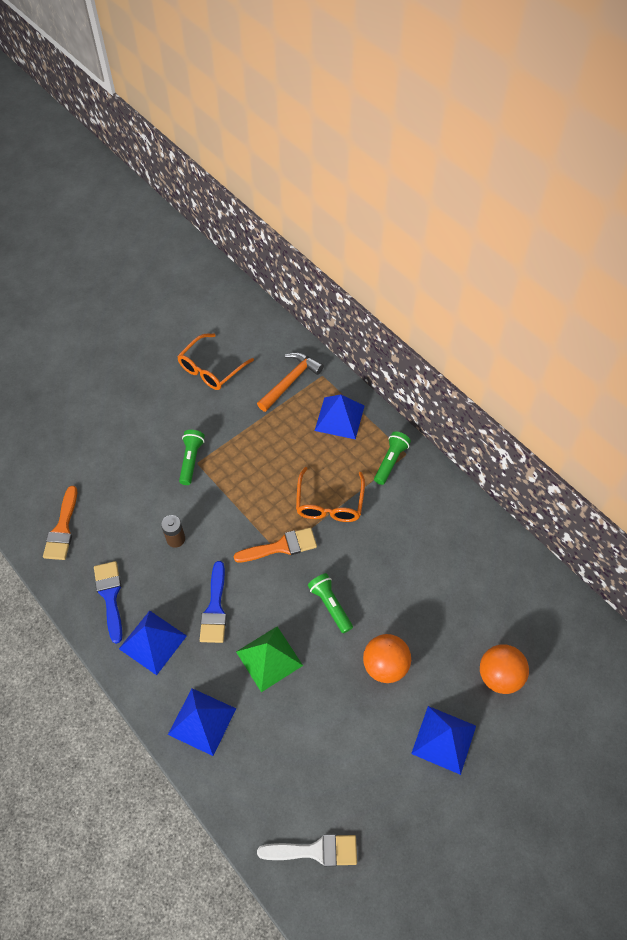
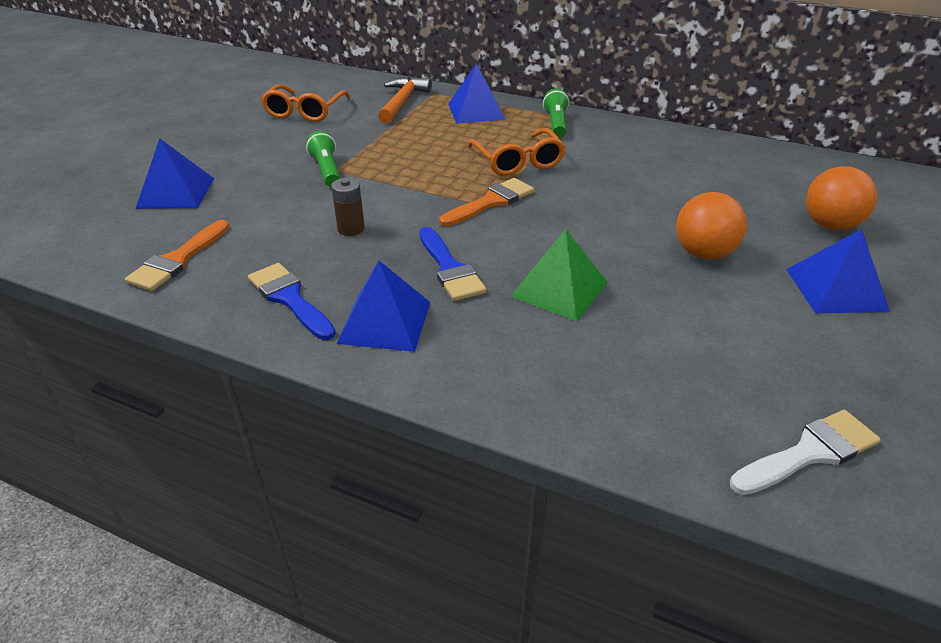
camera: 25 degrees left, 20 degrees down
orange brush [43,486,77,560] -> orange brush turned 45 degrees clockwise [125,220,229,291]
blue pyramid [168,688,236,756] -> blue pyramid moved to [136,138,214,209]
green flashlight [308,573,353,634] -> none

